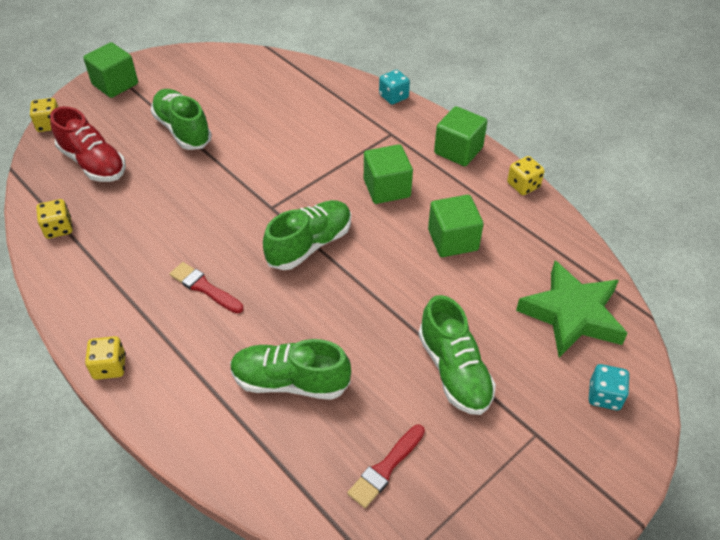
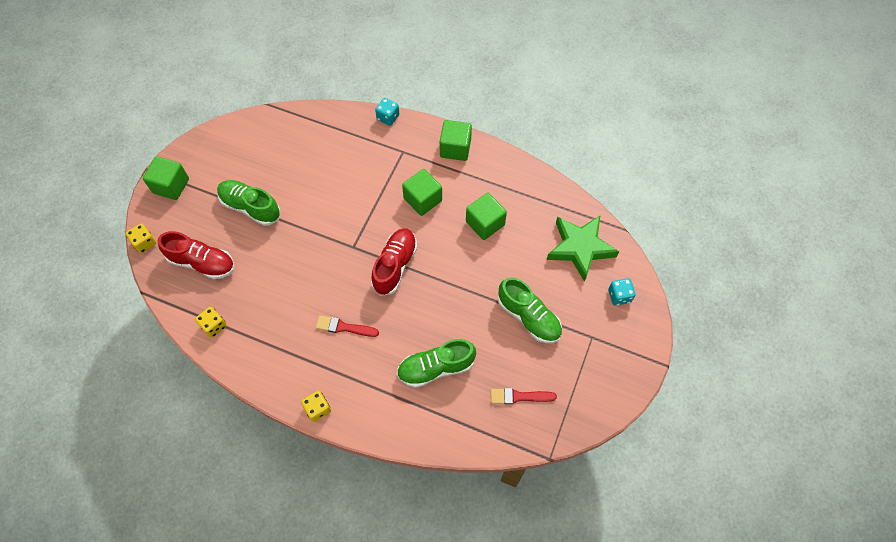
camera: 25 degrees left, 15 degrees up
green shoe [263,200,351,270] -> red shoe [371,228,417,296]
red brush [347,425,425,508] -> red brush turned 75 degrees clockwise [491,388,557,404]
yellow dice [507,156,545,195] -> none

